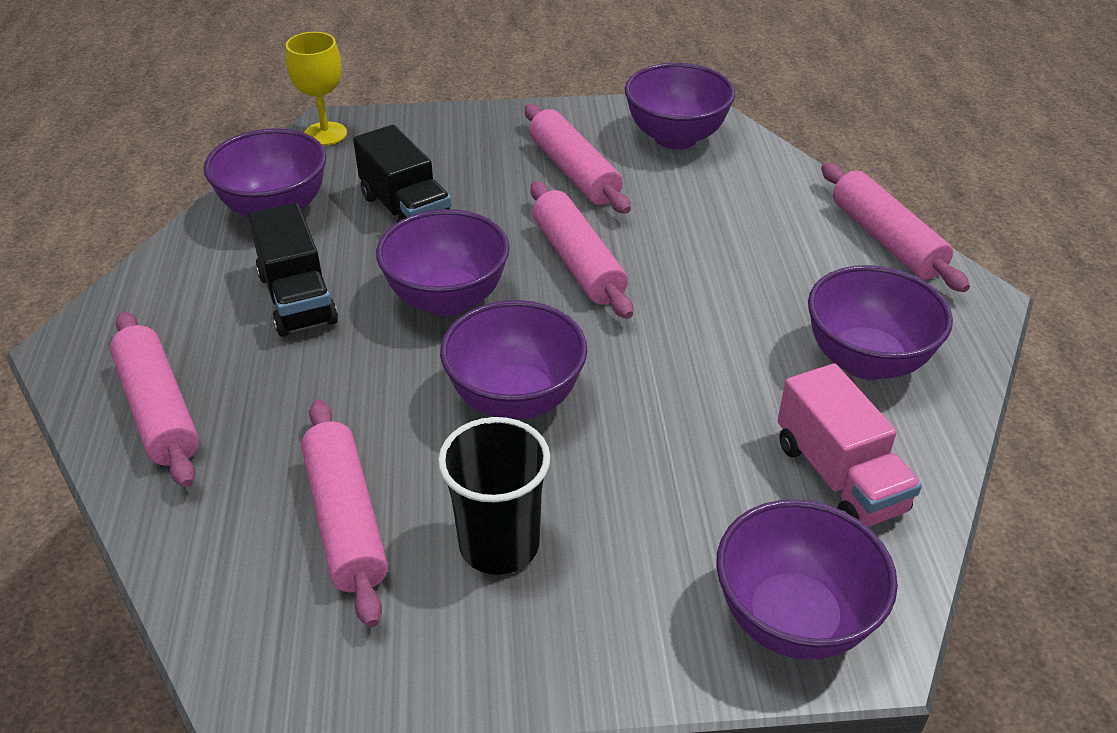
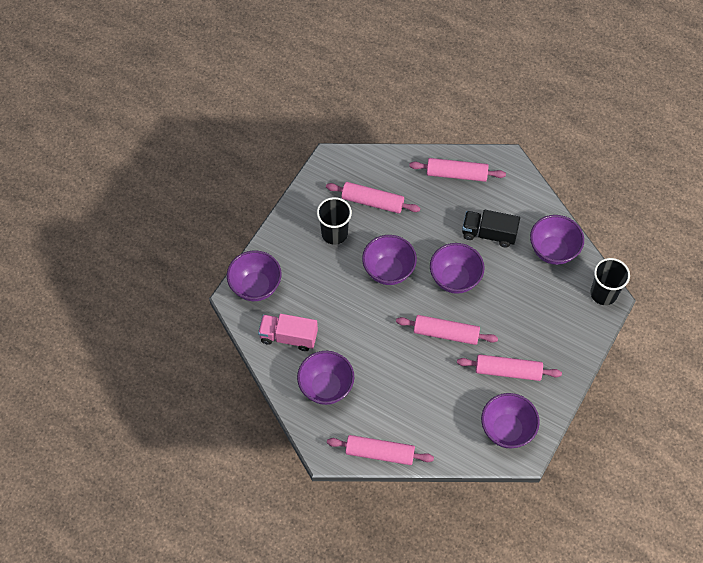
camera: 125 degrees right, 20 degrees up
yellow goblet [286,32,347,146] -> black cup [590,258,630,305]
black truck [353,125,452,223] -> none

